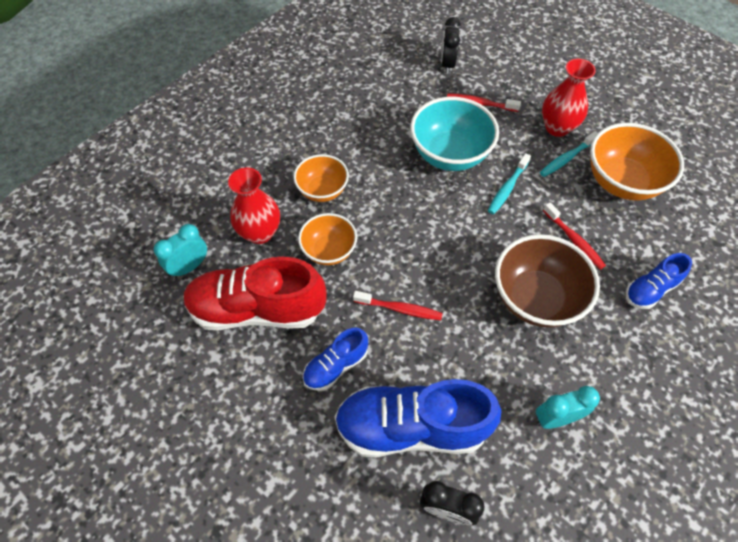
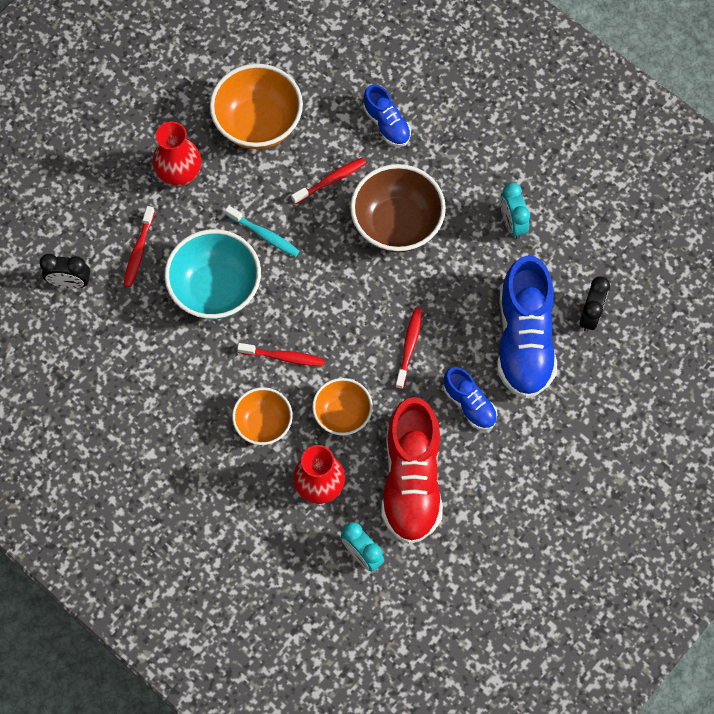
camera: 90 degrees left, 10 degrees up
turquoise toothbrush [540,131,598,177] -> none
none -> red toothbrush [237,343,325,366]

